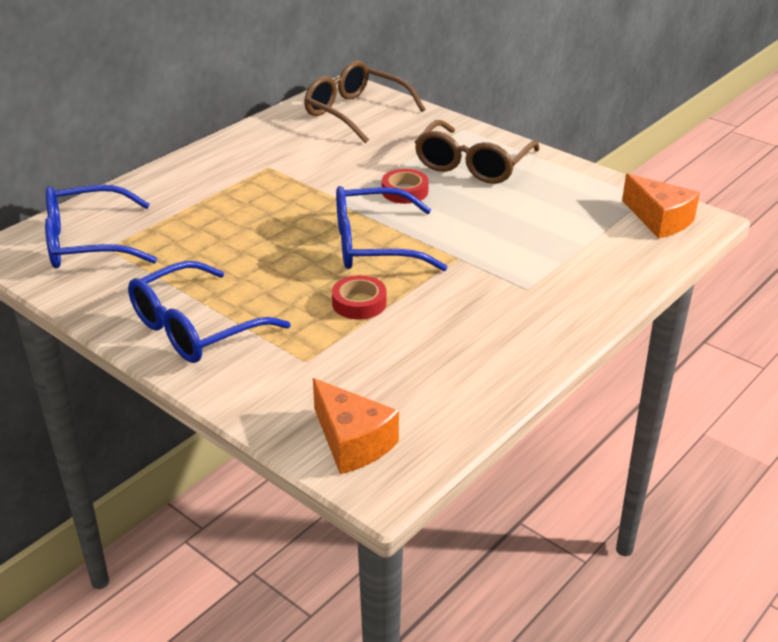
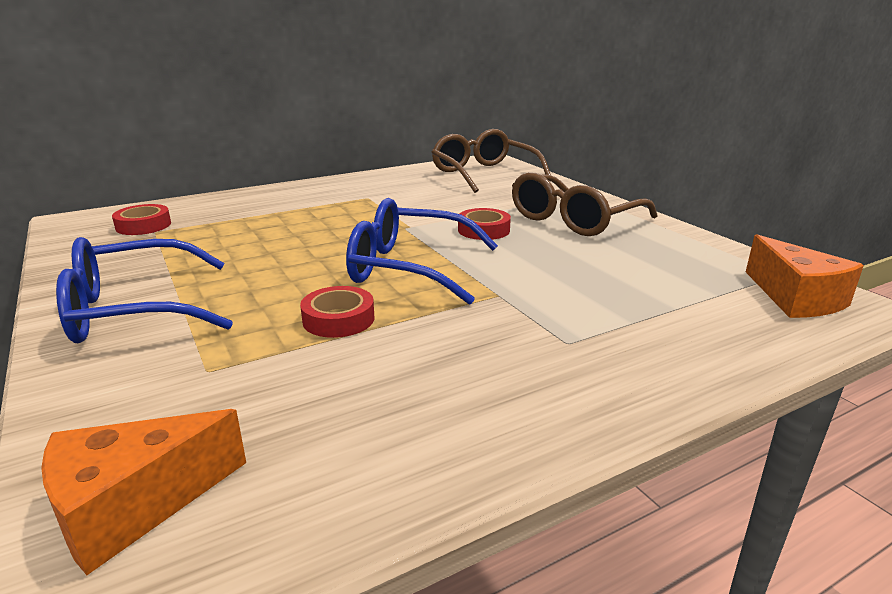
camera: 20 degrees right, 10 degrees down
blue glasses [45,185,157,268] -> red tape [112,204,171,235]
orange cheese [313,378,399,474] -> orange cheese turned 75 degrees clockwise [41,409,246,575]

